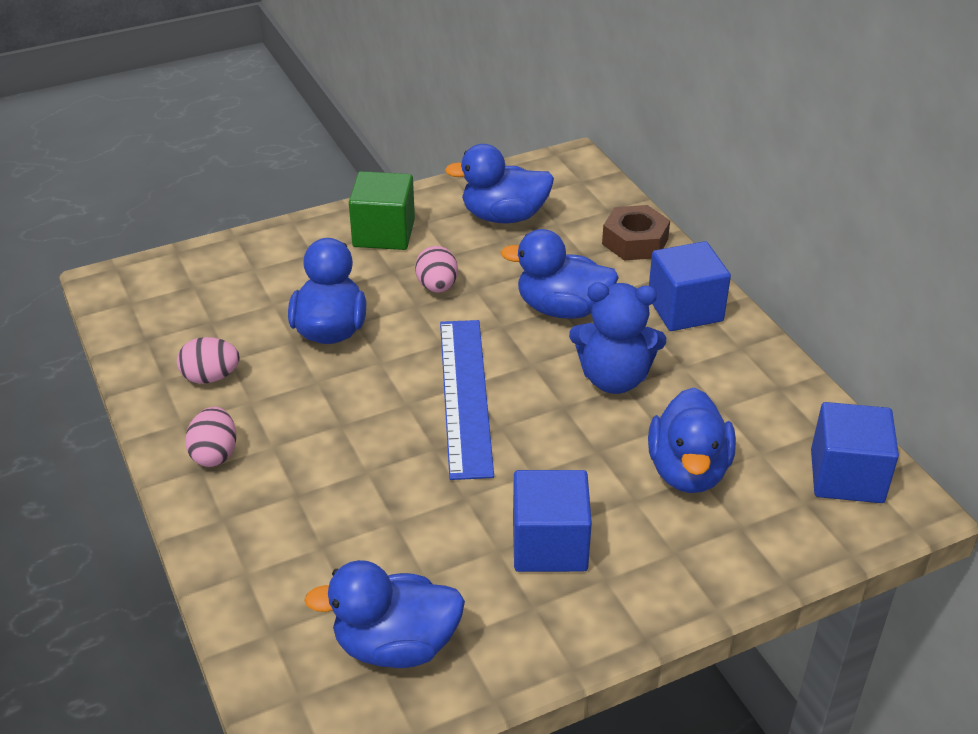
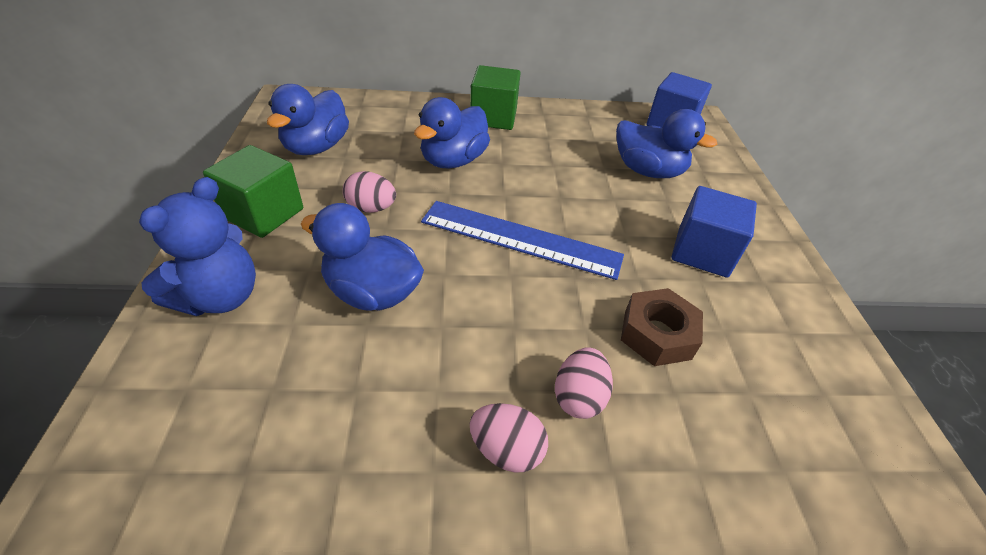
camera: 70 degrees left, 5 degrees up
pink egg [177,337,240,384] -> pink egg moved to [555,347,613,419]
blue duck [304,560,465,668] -> none
blue teddy bear [569,282,666,394] -> blue teddy bear moved to [139,177,256,316]
brown nut [602,205,670,261] -> brown nut moved to [621,288,703,366]
blue cube [649,241,731,331] -> green cube [470,65,520,130]

